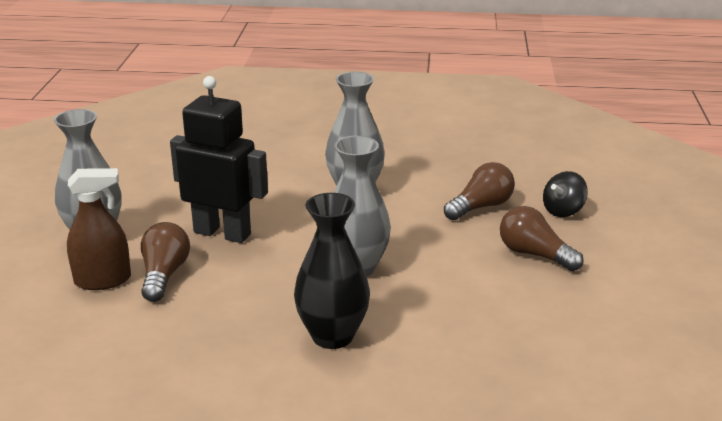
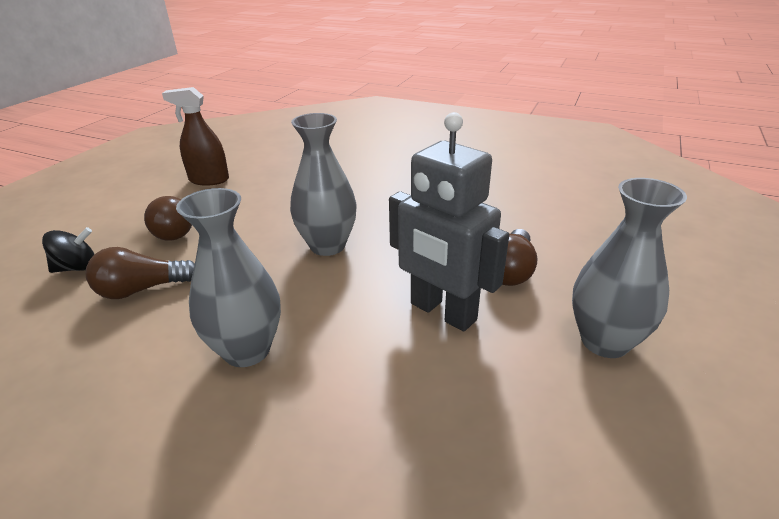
camera: 160 degrees left, 5 degrees up
brown spray bottle [67,168,131,290] -> brown spray bottle moved to [162,87,229,186]
black robot [170,76,268,243] -> grey robot [389,112,509,331]
black vase [294,193,370,349] -> none

